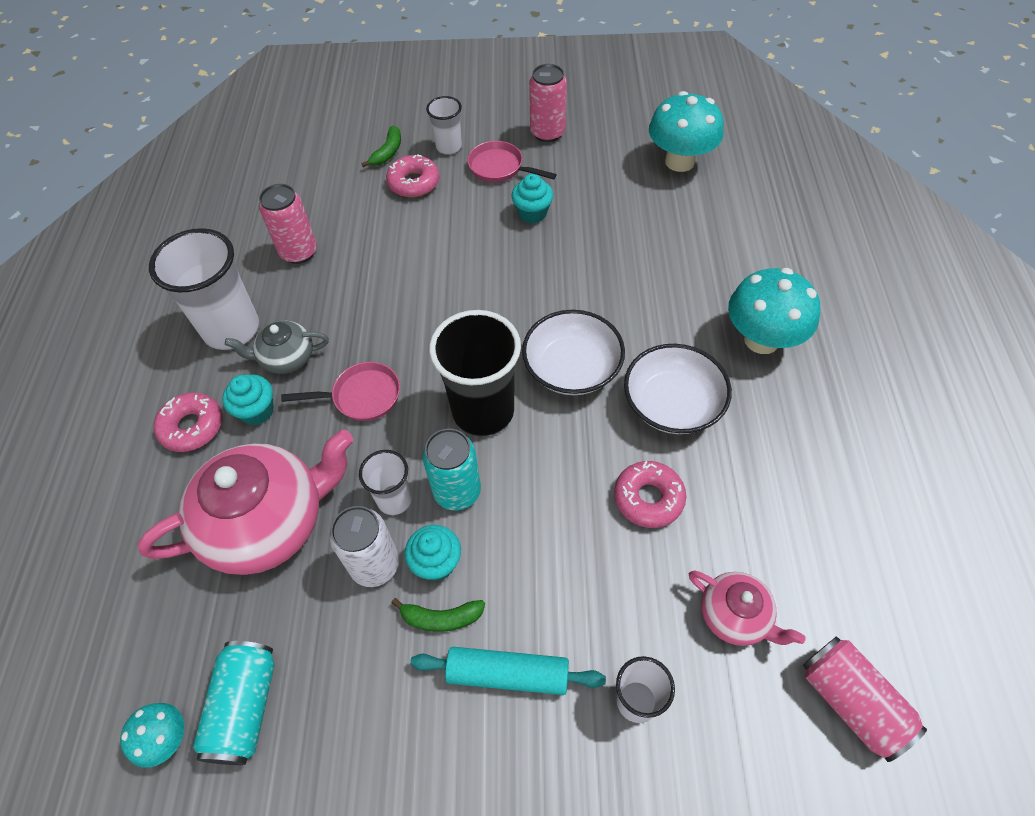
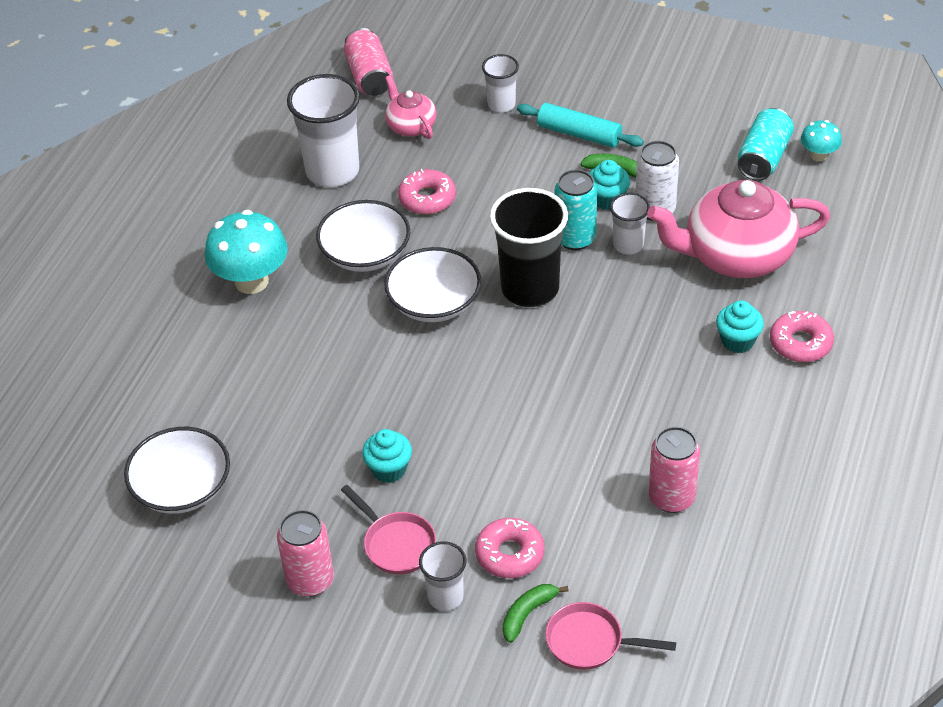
camera: 160 degrees left, 10 degrees down
white cup [149,228,259,350] -> white cup moved to [287,74,360,187]
grey teapot [225,321,329,374] -> none
pink pan [281,362,400,421] -> pink pan moved to [545,602,676,670]
turquoise mushroom [649,91,724,172] -> white bowl [124,427,230,514]

